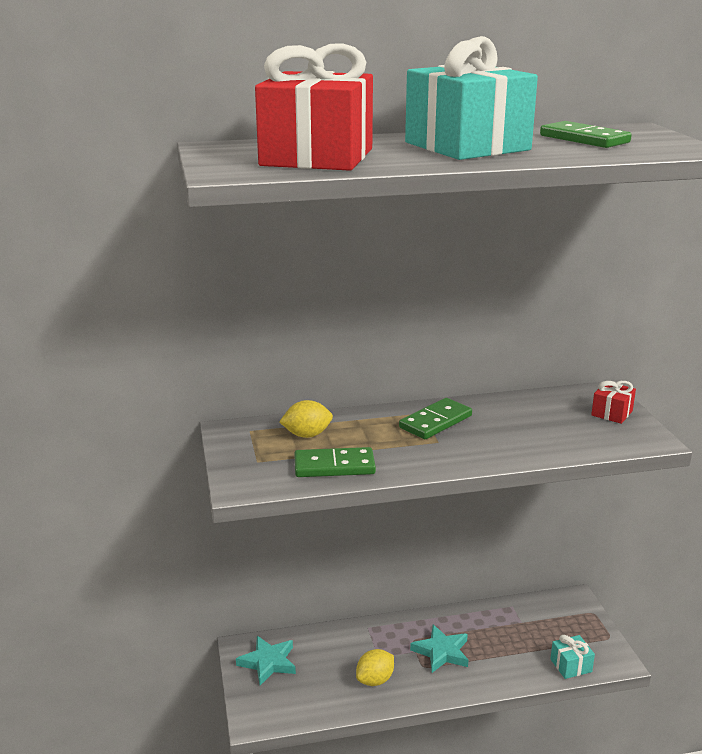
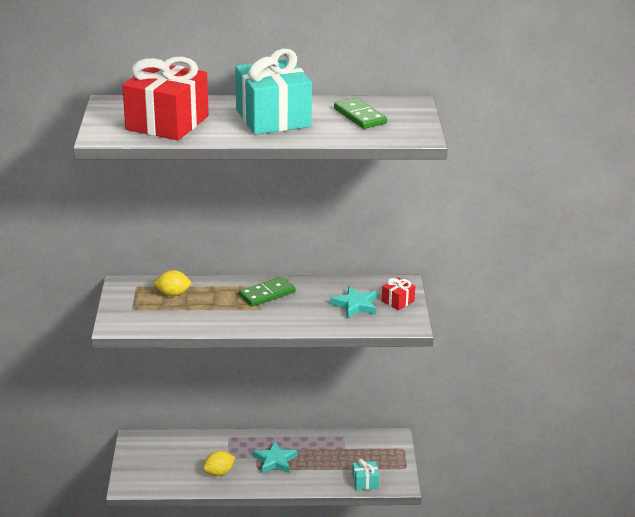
camera: 10 degrees right, 5 degrees up
turquoise star [236,636,296,685] -> turquoise star moved to [330,286,377,318]
green domino [294,447,376,477] -> none

